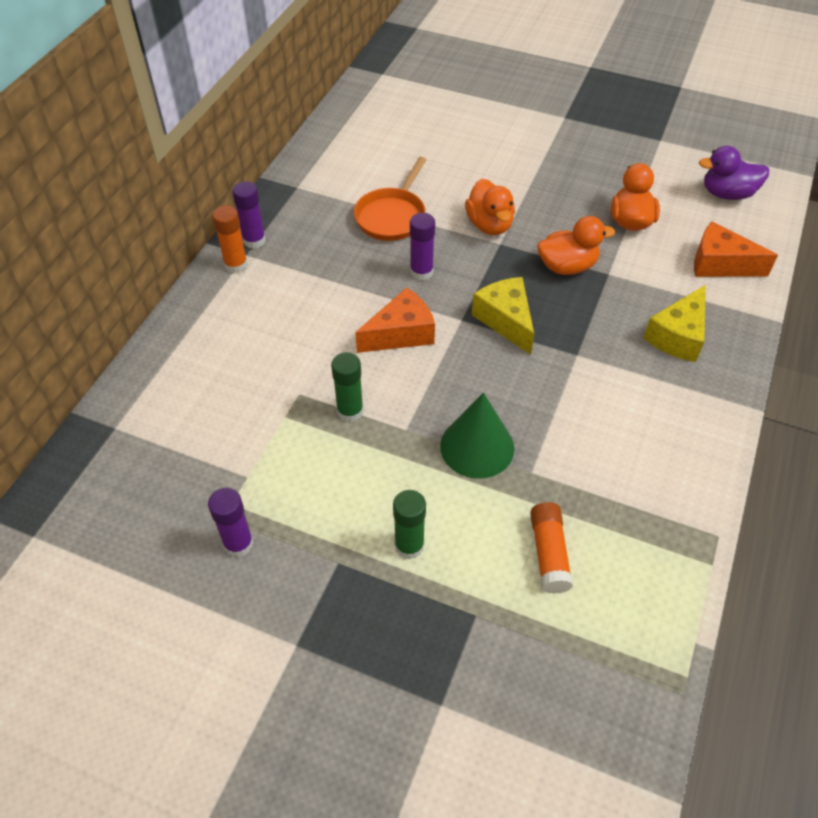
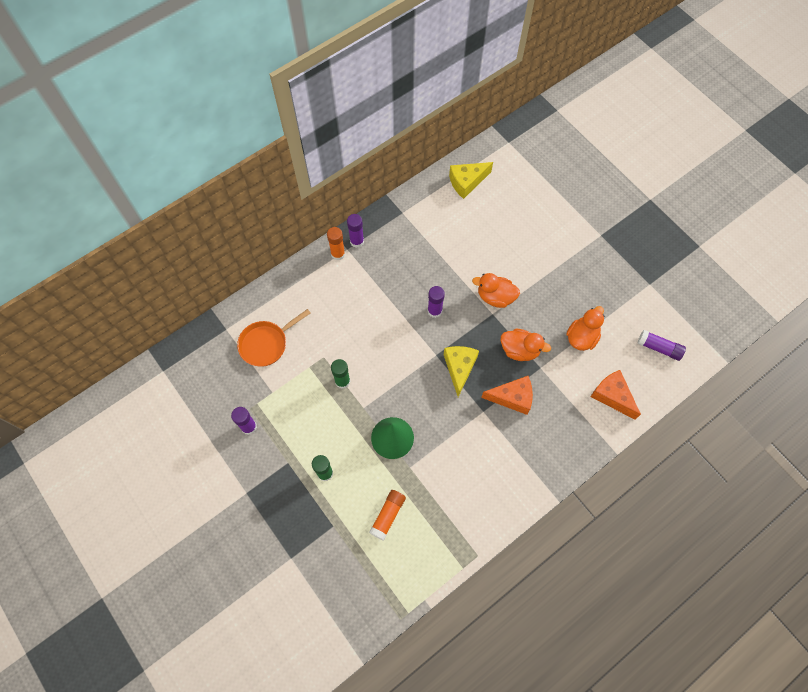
camera: 30 degrees right, 15 degrees up
orange pan [354,157,426,241] -> orange pan moved to [237,309,310,367]
orange cheese [355,287,435,353] -> orange cheese moved to [481,376,533,415]
orange duck [465,179,515,235] -> orange duck turned 90 degrees clockwise [472,273,520,308]
yellow cheese [643,285,706,362] -> yellow cheese moved to [449,162,493,199]
purple duck [699,146,769,200] -> purple glue stick [637,330,686,361]

